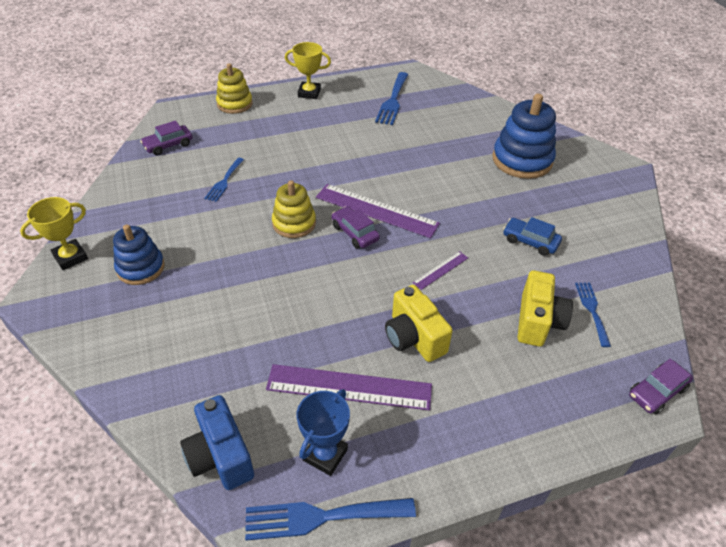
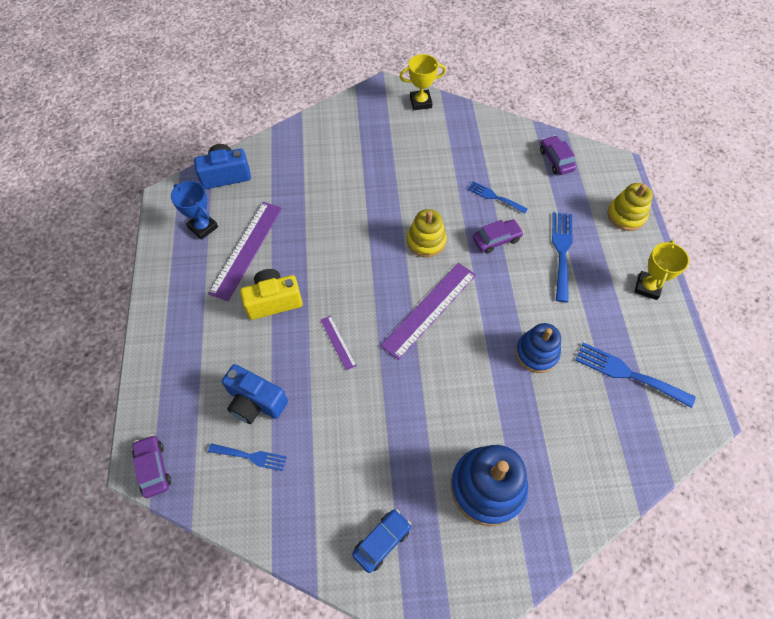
camera: 105 degrees right, 15 degrees up
yellow trophy [20,197,88,270] -> yellow trophy turned 75 degrees counterclockwise [399,54,446,110]
blue stacking toy [113,224,164,285] -> blue stacking toy moved to [515,323,561,373]
blue fork [245,498,416,541] -> blue fork moved to [552,212,572,302]
purple car [332,206,380,248] -> purple car moved to [473,219,524,254]
blue car [503,217,562,256] -> blue car moved to [352,509,411,573]
yellow camera [518,270,573,346] -> blue camera [222,364,288,424]

